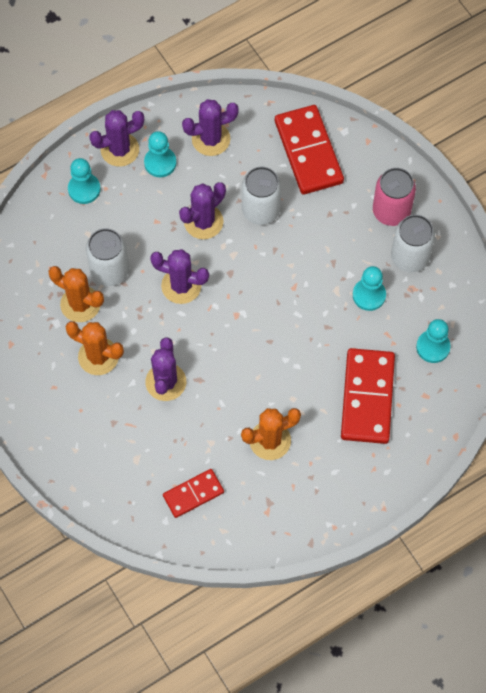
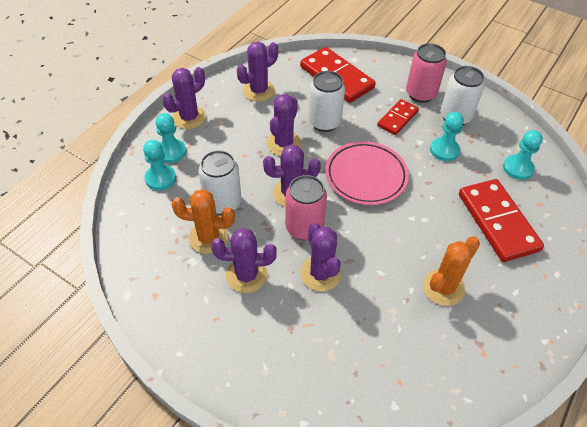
camera: 25 degrees left, 15 degrees down
orange cactus [65,321,124,375] -> purple cactus [211,228,277,293]
turquoise pawn [144,131,176,177] -> turquoise pawn moved to [143,140,176,191]
red domino [163,469,224,518] -> red domino moved to [377,99,419,135]
none -> pink can [285,175,327,240]
none -> pink plate [325,141,409,205]

